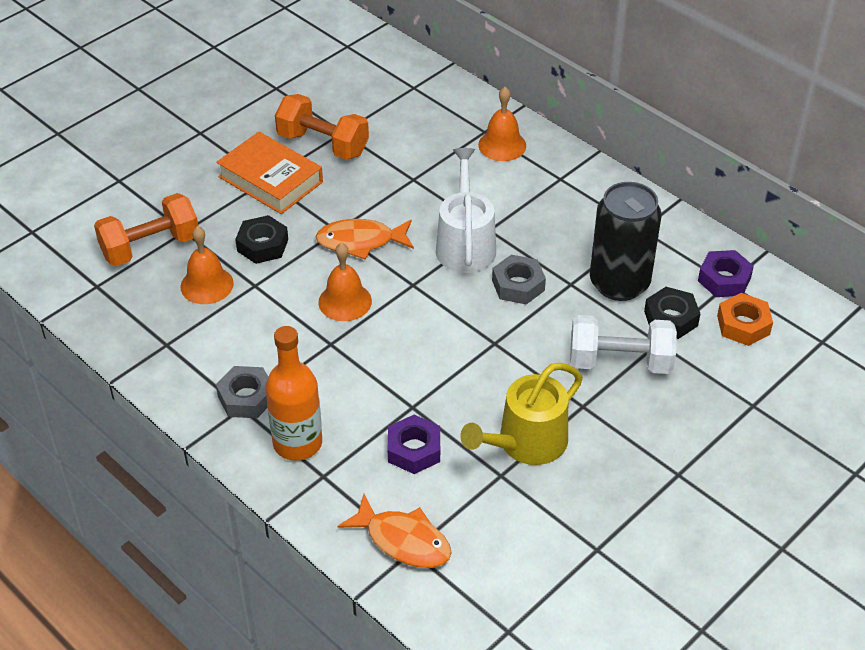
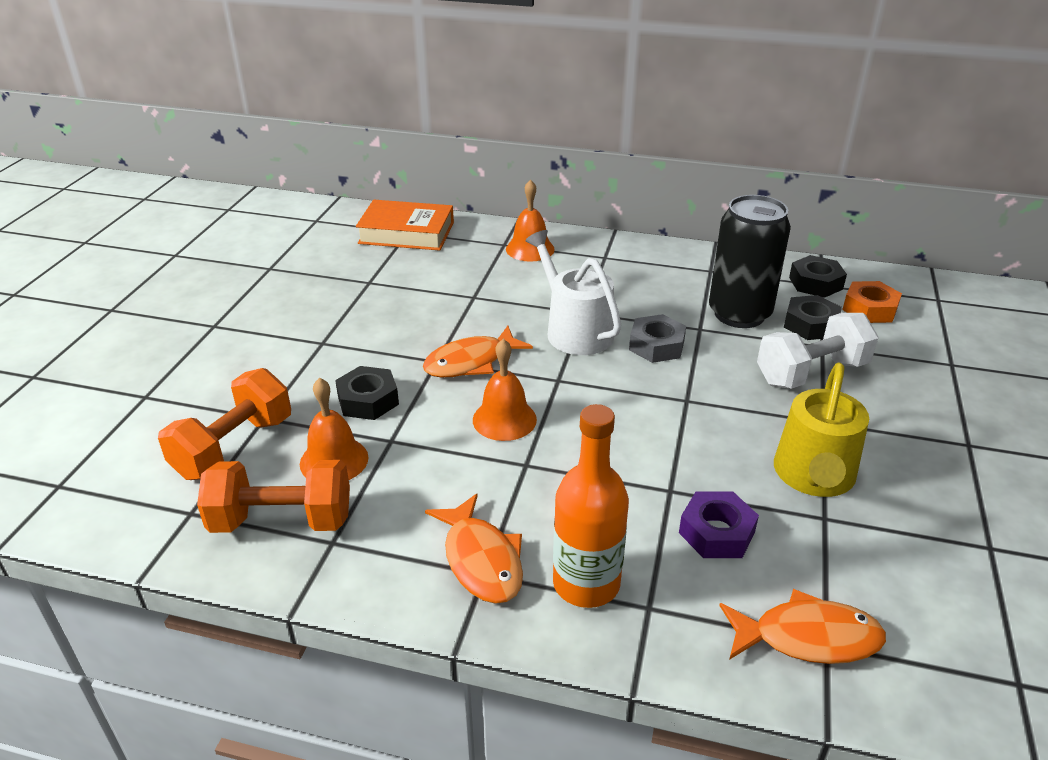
camera: 30 degrees left, 10 degrees down
orange book [216,132,323,214] -> orange book moved to [356,200,454,251]
grey nut [216,366,268,418] -> orange fish [425,494,523,604]
orange dumbbell [275,94,369,160] -> orange dumbbell moved to [197,460,350,533]
purple nut [698,250,754,297] -> black nut [789,255,847,297]

